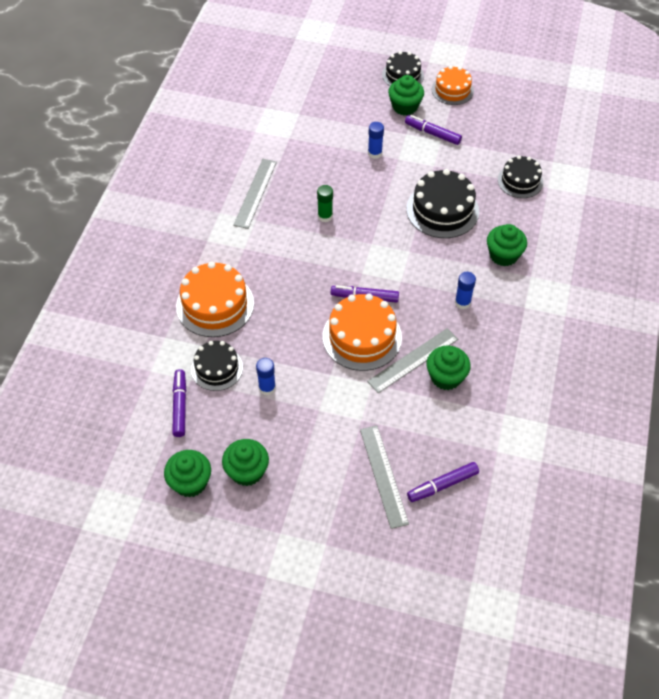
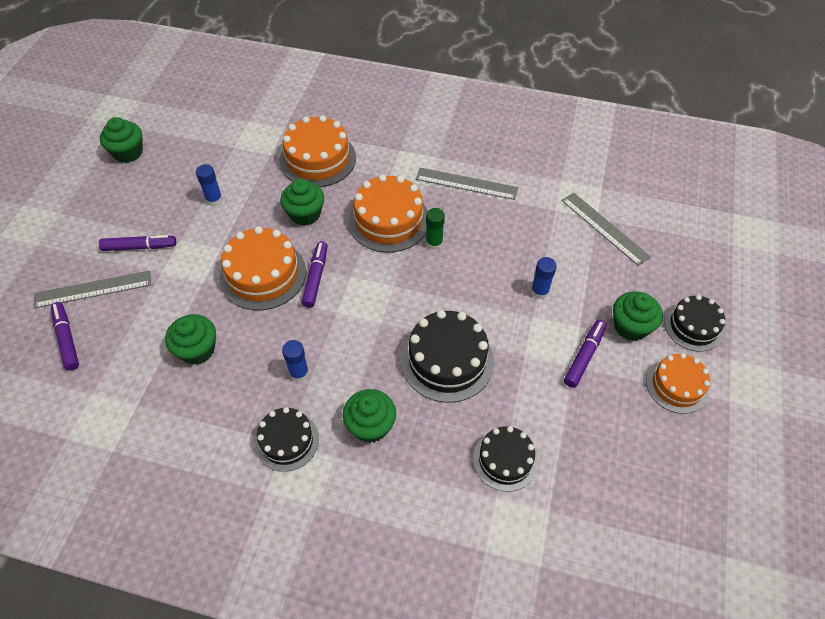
camera: 90 degrees right, 0 degrees up
purple marker [172,369,186,437] -> purple marker moved to [99,235,176,251]
black cake [191,341,243,391] -> black cake moved to [255,407,319,472]
green cupcake [222,439,269,486] -> green cupcake moved to [280,179,324,226]
grey ruler [367,328,458,393] -> grey ruler moved to [561,193,651,266]
none -> orange cake [348,174,428,253]

